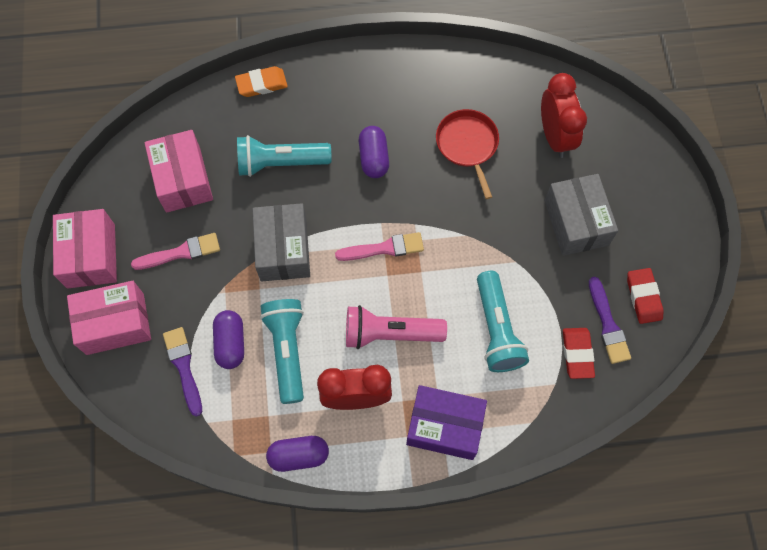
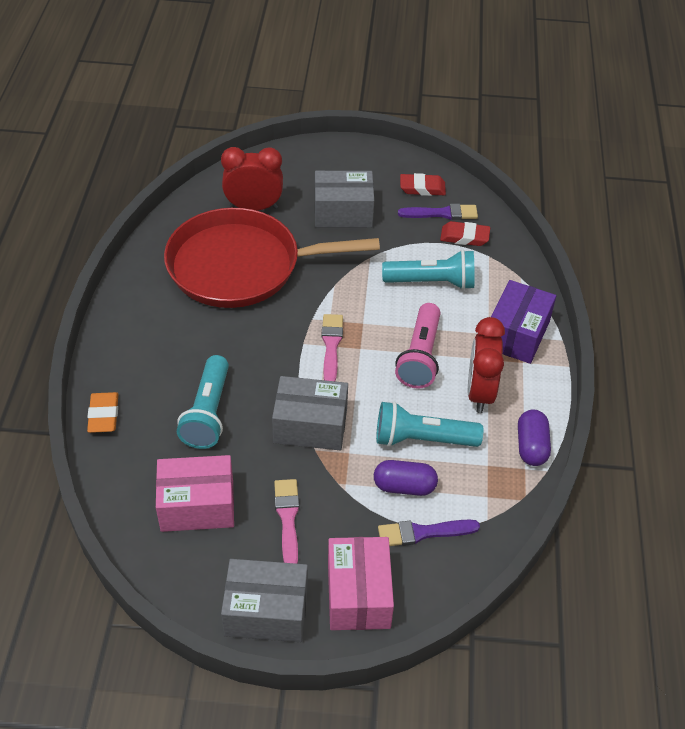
camera: 80 degrees left, 20 degrees down
pink box [53,209,117,288] -> grey box [221,559,308,642]
purple capsule [359,126,389,178] -> none
red pan [436,109,499,199] -> red pan [164,208,380,308], size x2.11

